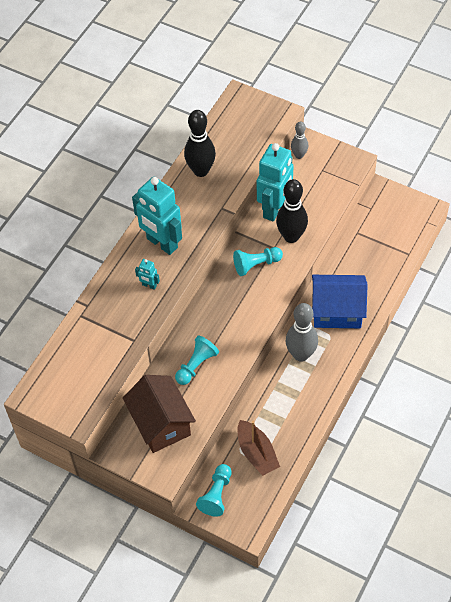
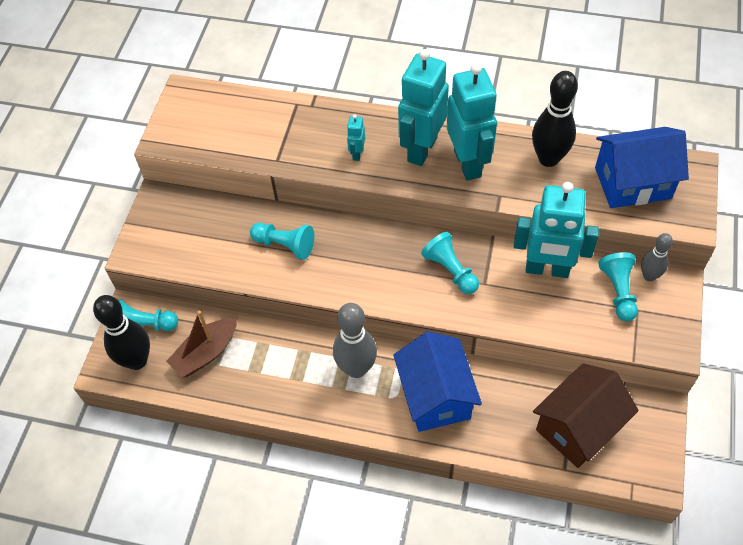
camera: 75 degrees right, 0 degrees up
brown house [123,375,196,453] -> brown house moved to [533,363,639,468]
black bowling pin [276,179,308,243] -> black bowling pin moved to [93,295,150,370]
none -> turquoise robot [447,63,497,180]
none -> blue house [595,127,689,208]
none -> turquoise pawn [598,252,638,321]

